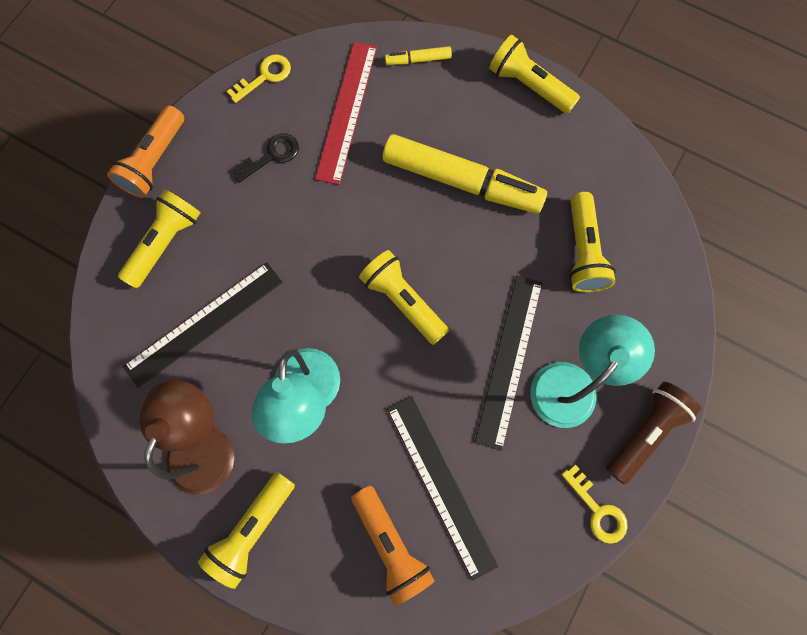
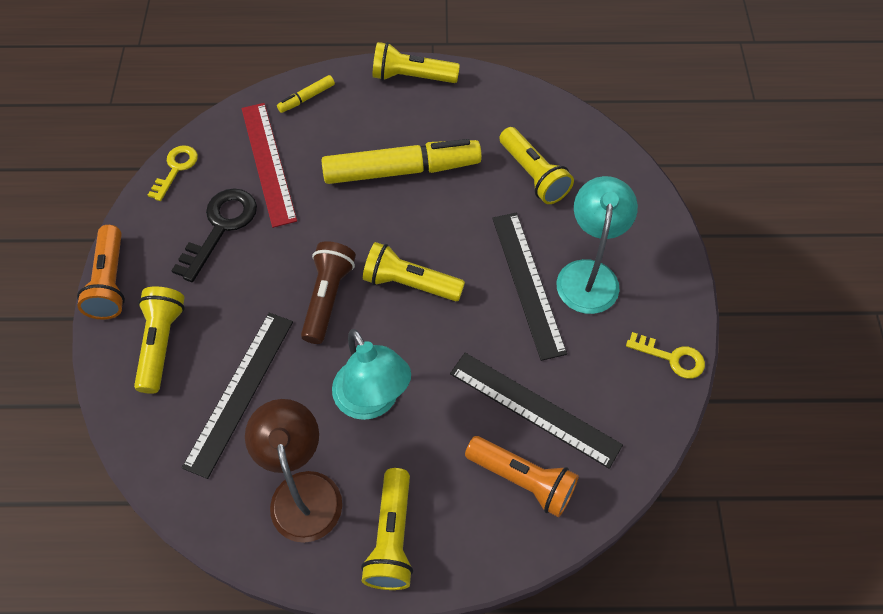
camera: 30 degrees left, 15 degrees down
black key [231,134,299,183] -> black key [171,188,257,282], size x1.57
brown flashlight [606,382,701,485] -> brown flashlight moved to [301,241,356,344]

